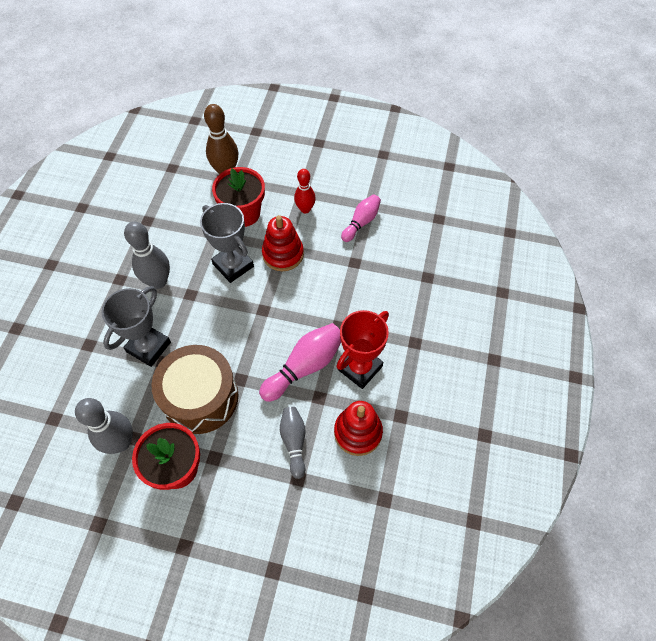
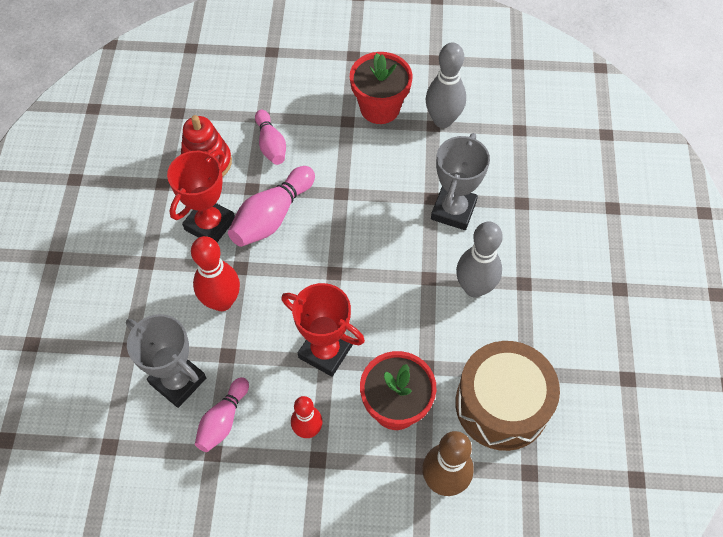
camera: 170 degrees right, 0 degrees up
brown drum [151,345,239,434] -> brown drum moved to [455,341,560,451]
grey trophy [200,203,254,283] -> grey trophy moved to [126,314,206,408]
red stacking toy [262,215,304,271] -> red trophy [281,283,365,377]
grey bowling pin [280,407,305,479] -> pink bowling pin [255,110,286,165]
none -> red bowling pin [191,236,240,311]

